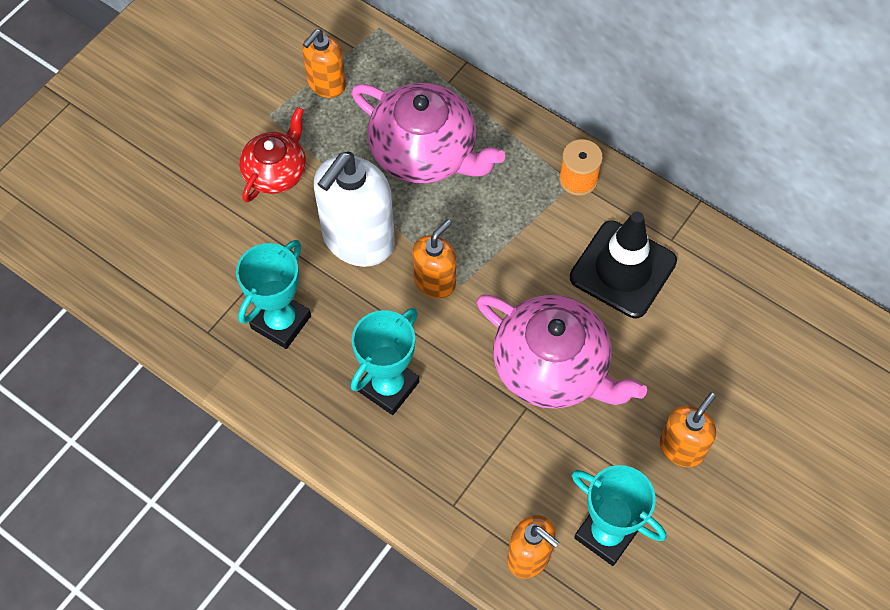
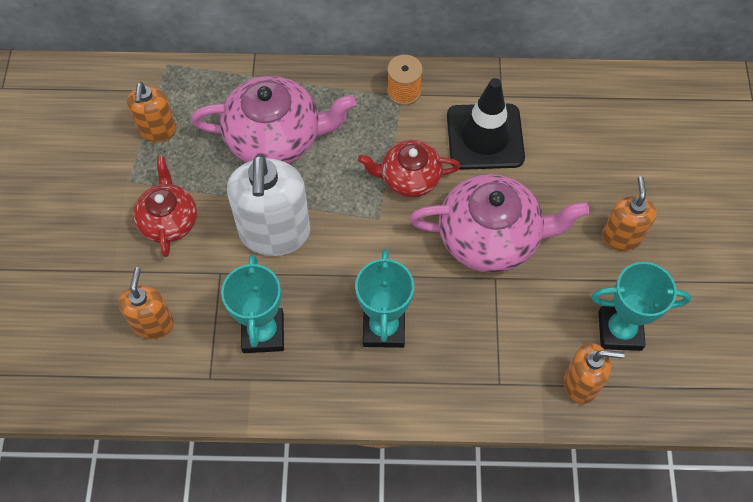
camera: 35 degrees left, 0 degrees up
orange soap dispenser [413,219,456,298] -> orange soap dispenser moved to [119,267,174,339]
none -> red teapot [358,140,460,197]

